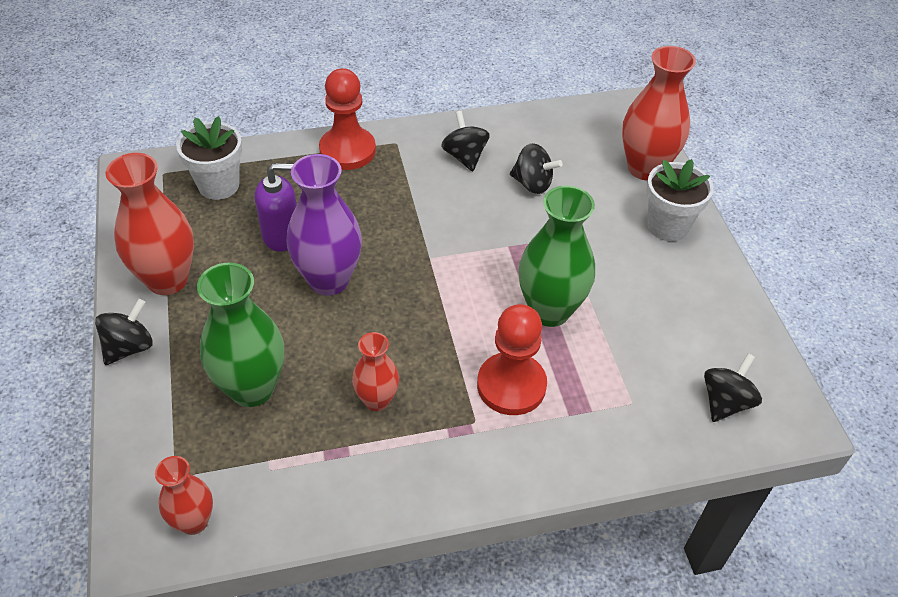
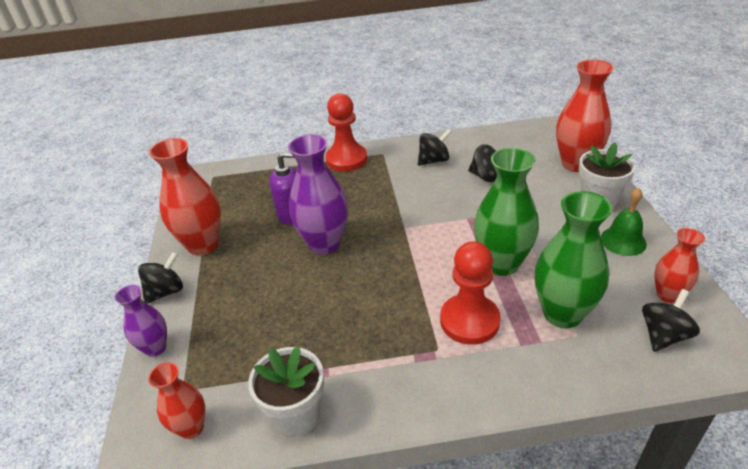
camera: 10 degrees right, 10 degrees down
white flower pot [176,116,242,200] -> white flower pot moved to [248,346,324,437]
green vase [197,262,284,407] -> green vase moved to [535,191,612,328]
red vase [352,332,399,411] -> red vase moved to [654,228,705,303]
black spinning top [441,111,490,171] -> black spinning top turned 75 degrees clockwise [418,129,452,166]
none -> purple vase [115,285,167,357]
none -> green bell [601,188,647,256]

